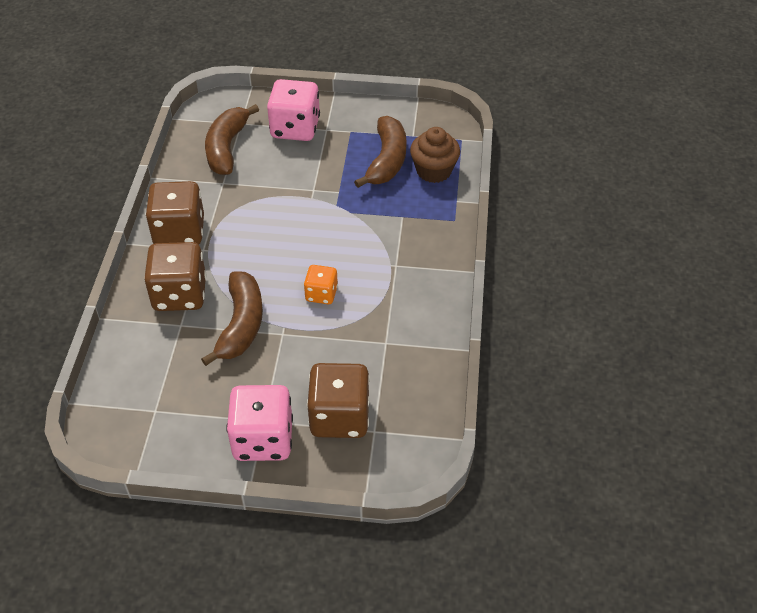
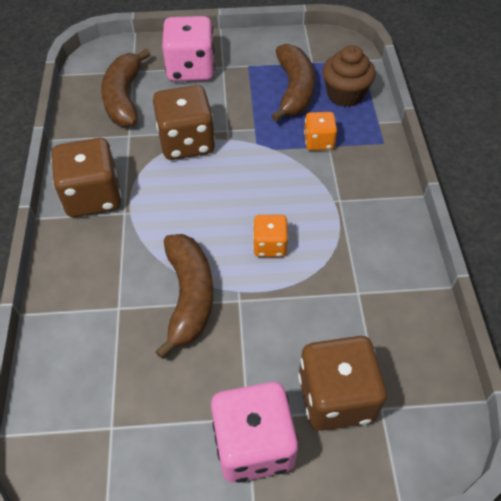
camera: 10 degrees left, 5 degrees up
brown dice [144,242,206,311] -> brown dice moved to [153,85,215,160]
none -> orange dice [304,112,337,150]

